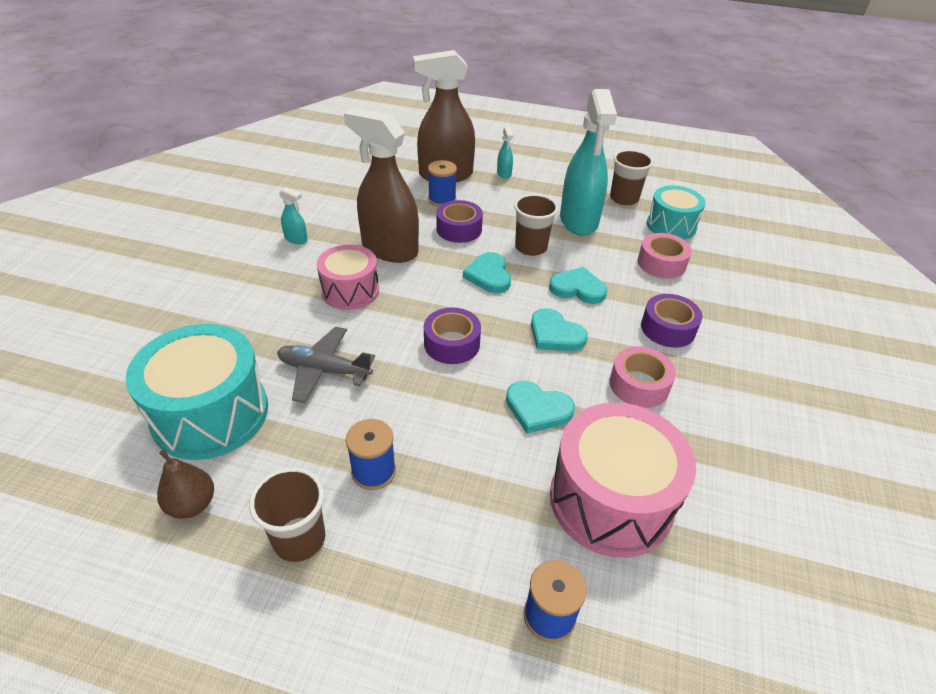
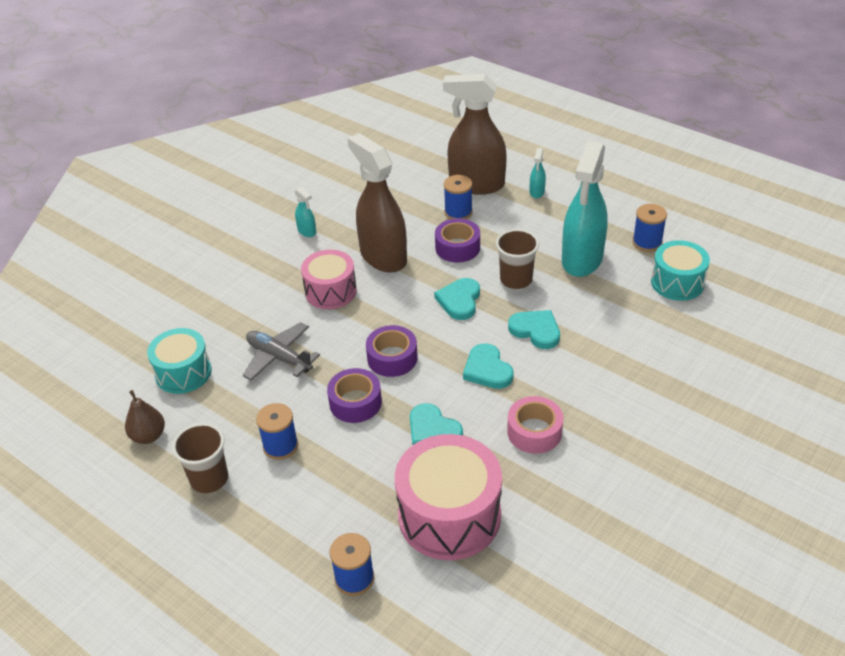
camera: 25 degrees right, 0 degrees up
turquoise drum [126,324,268,460] -> turquoise drum [147,328,212,394], size x0.63
brown cup [610,150,653,205] -> blue spool [632,204,667,252]
pink tape [638,233,692,279] -> none
purple tape [641,294,702,348] -> purple tape moved to [327,368,382,423]

